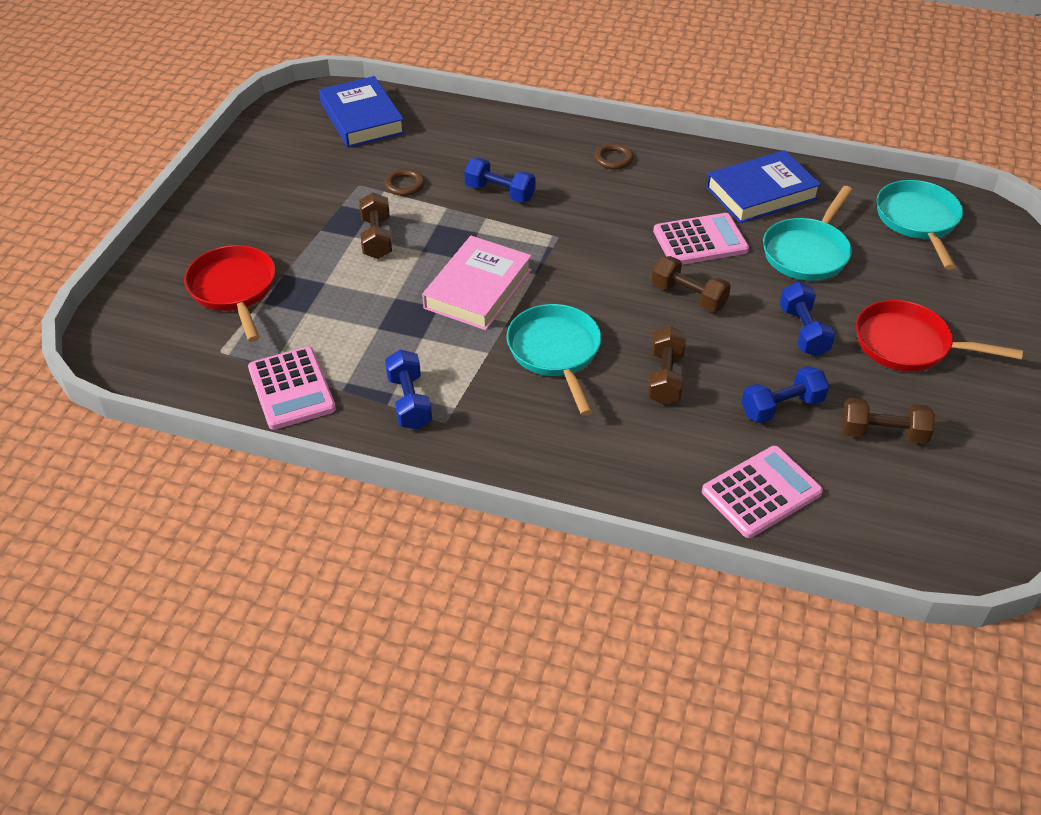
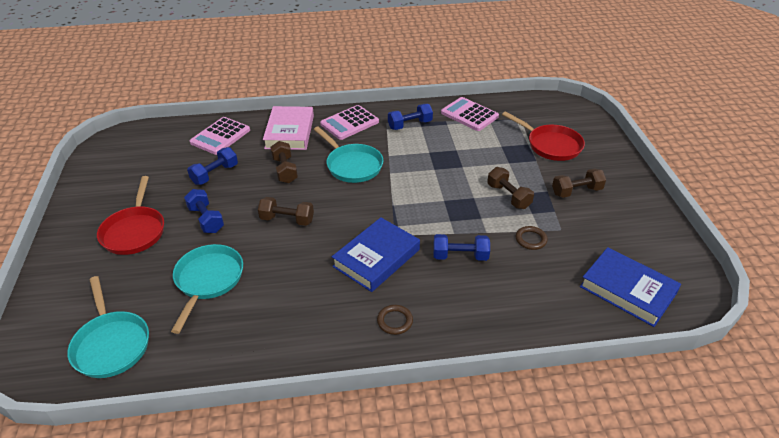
camera: 155 degrees right, 5 degrees down
blue dumbbell [385,350,432,430] -> blue dumbbell turned 75 degrees counterclockwise [388,104,433,130]
pink book [422,236,532,330] -> pink book moved to [263,106,314,150]
pink calculator [653,213,749,265] -> pink calculator moved to [320,105,379,140]
blue book [706,150,821,223] -> blue book moved to [332,217,420,292]
brown dumbbell [842,398,935,444] -> brown dumbbell moved to [552,169,606,198]
red pan [856,300,1023,372] -> red pan turned 90 degrees clockwise [97,176,164,255]

